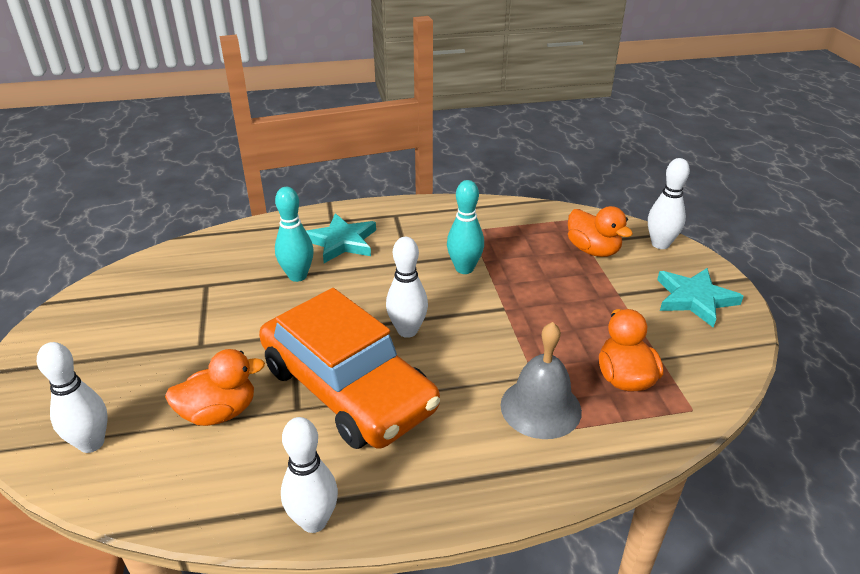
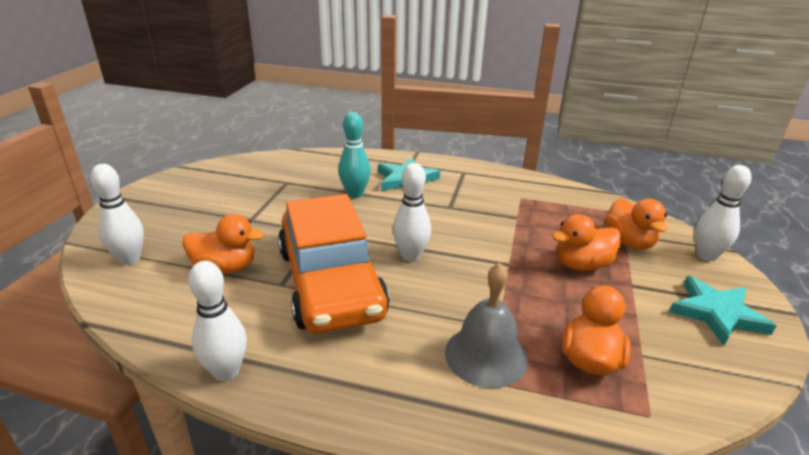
camera: 25 degrees right, 5 degrees down
turquoise bowling pin [447,180,484,274] -> none
none -> orange duck [552,214,622,271]

